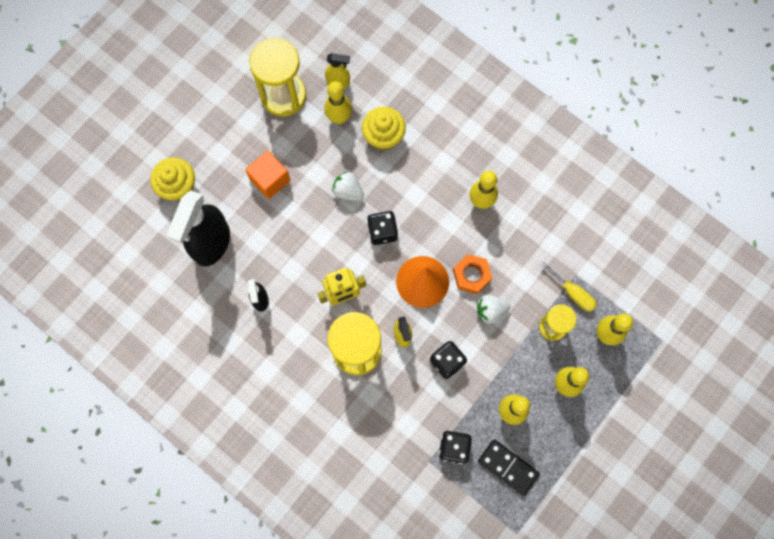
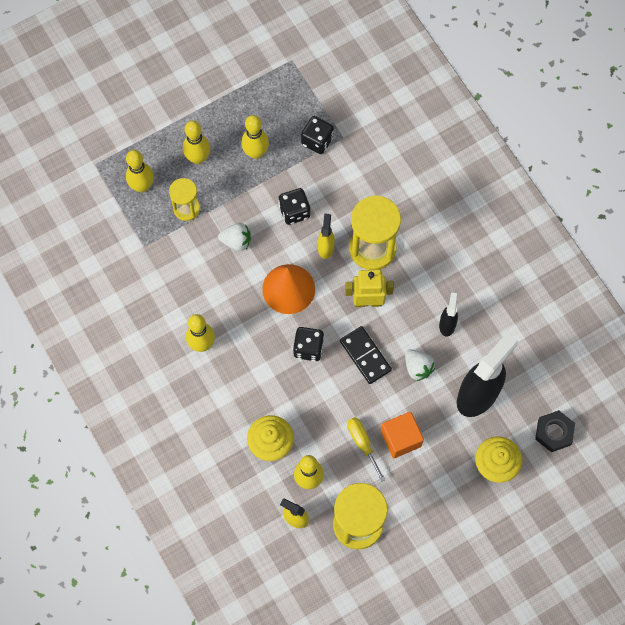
camera: 160 degrees left, 5 degrees down
white strawberry [332,171,364,201] -> white strawberry moved to [405,349,435,381]
orange nut [453,254,492,294] -> none
black domino [478,439,540,496] -> black domino moved to [340,326,392,384]
yellow screwdriver [541,262,597,312] -> yellow screwdriver moved to [347,417,386,482]
none -> black nut [535,410,575,452]

